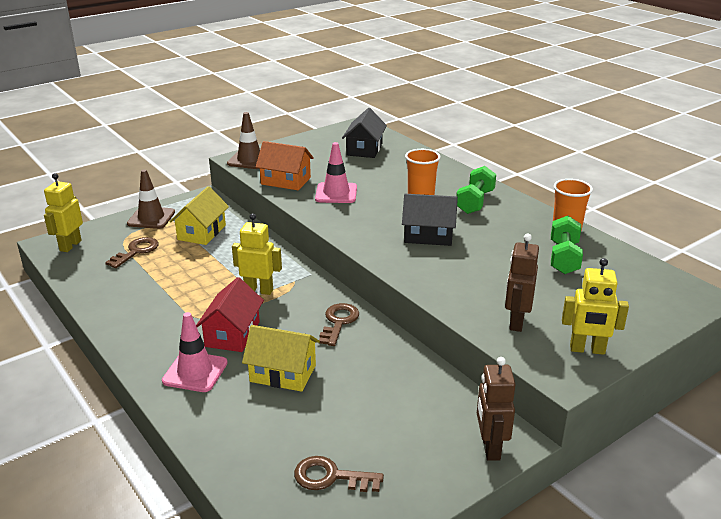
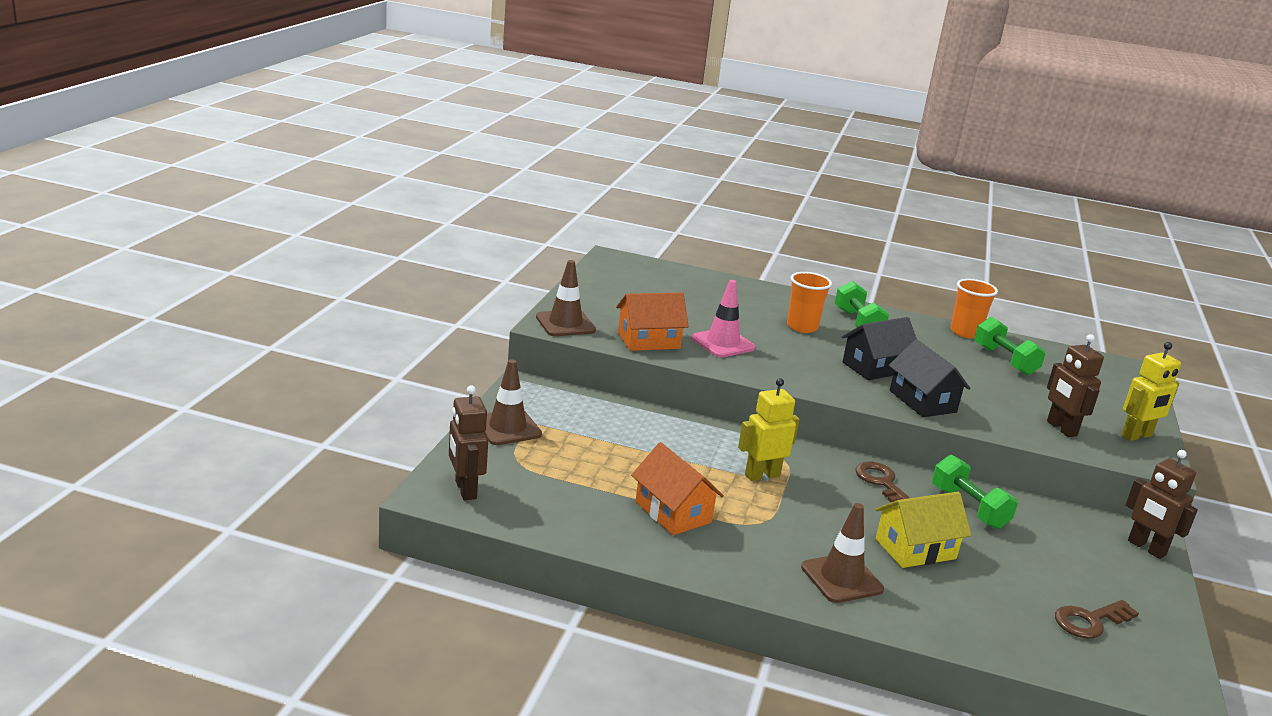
camera: 40 degrees left, 5 degrees down
yellow robot [44,173,83,252] -> brown robot [449,385,488,500]
brown key [105,237,159,268] -> none
pink traffic cone [162,312,228,392] -> brown traffic cone [801,503,884,603]
yellow house [170,186,229,245] -> none
red house [196,277,264,352] -> none
black house [342,108,387,158] -> black house moved to [889,339,970,417]
none -> orange house [631,442,724,535]
none -> green dumbbell [932,455,1018,529]

